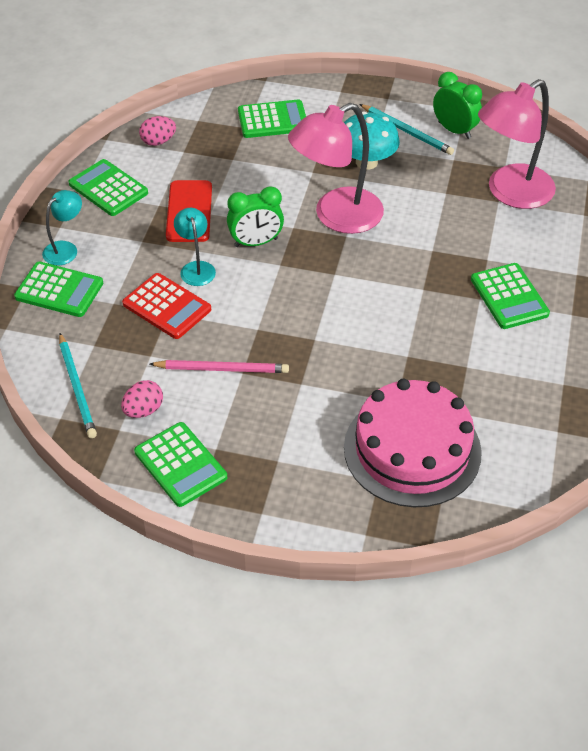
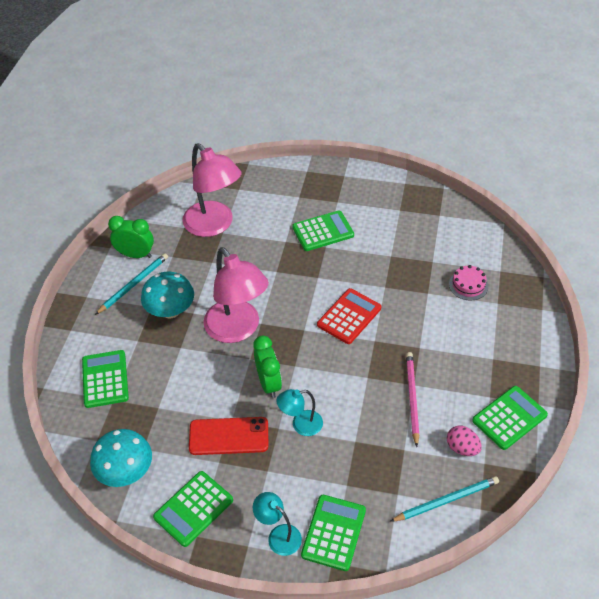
camera: 90 degrees left, 0 degrees up
red calculator [122,273,211,339] -> red calculator moved to [317,288,381,344]
pink egg [139,116,176,146] -> turquoise mushroom [90,429,152,487]
pink cake [344,379,482,507] -> pink cake [449,265,488,300], size x0.42
green clock [433,72,482,139] -> green clock turned 60 degrees clockwise [108,216,154,258]

